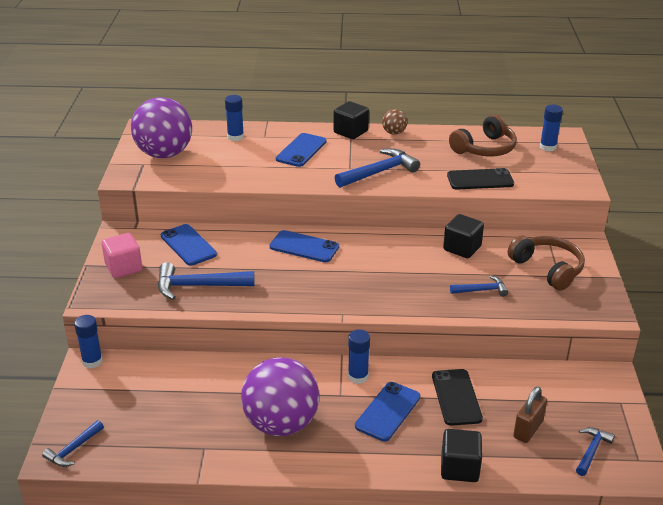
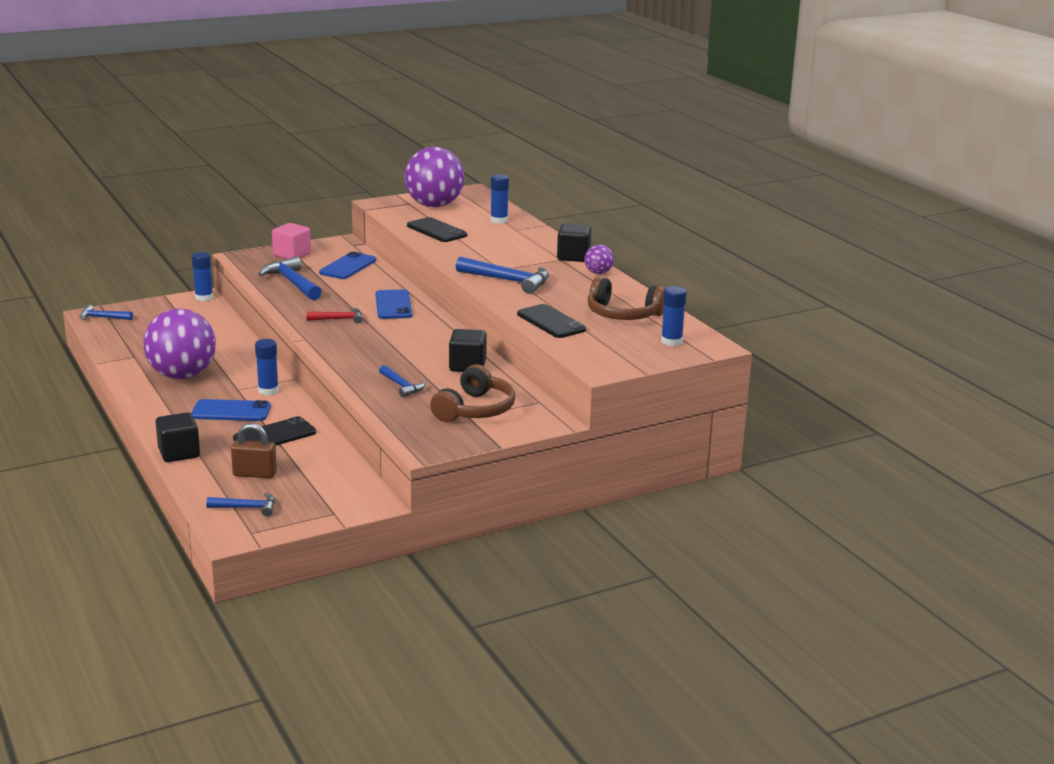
camera: 60 degrees right, 10 degrees down
blue phone [276,133,327,167] -> none
brown ball [382,109,407,135] -> purple ball [585,245,614,274]
none -> red hammer [306,308,363,324]
none -> black phone [407,217,467,242]

